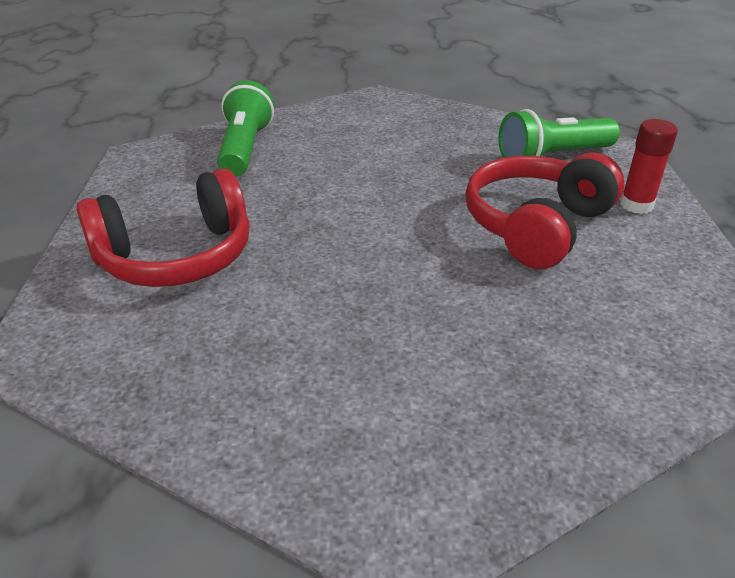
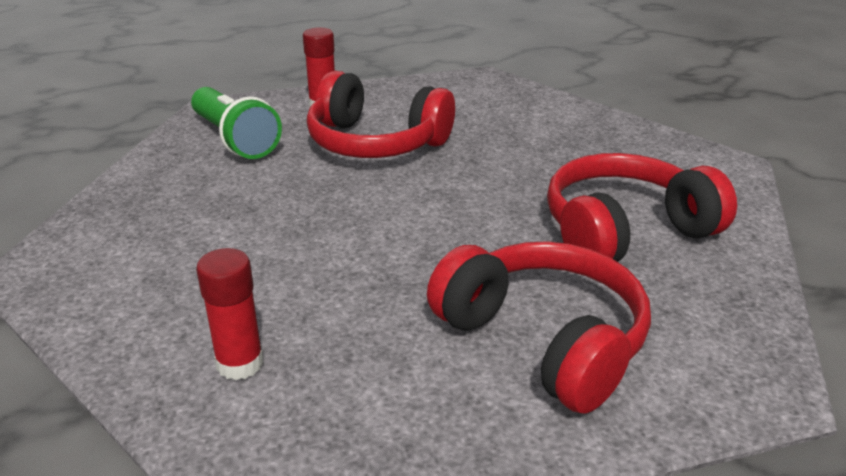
camera: 105 degrees left, 5 degrees down
green flashlight [217,80,274,177] -> red glue stick [196,248,264,380]
none -> red headphones [547,153,737,262]

